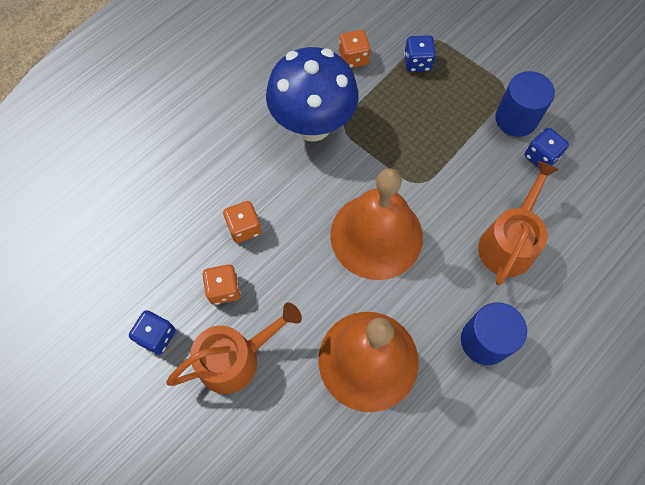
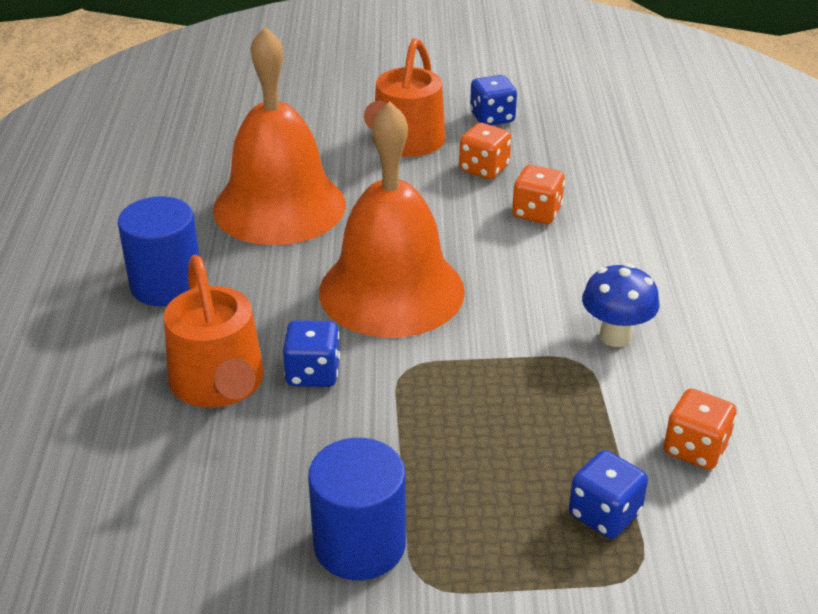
camera: 135 degrees right, 30 degrees down
blue mushroom [266,47,358,142] -> blue mushroom [582,263,659,347], size x0.49
blue dice [525,128,569,168] -> blue dice moved to [283,320,340,387]

